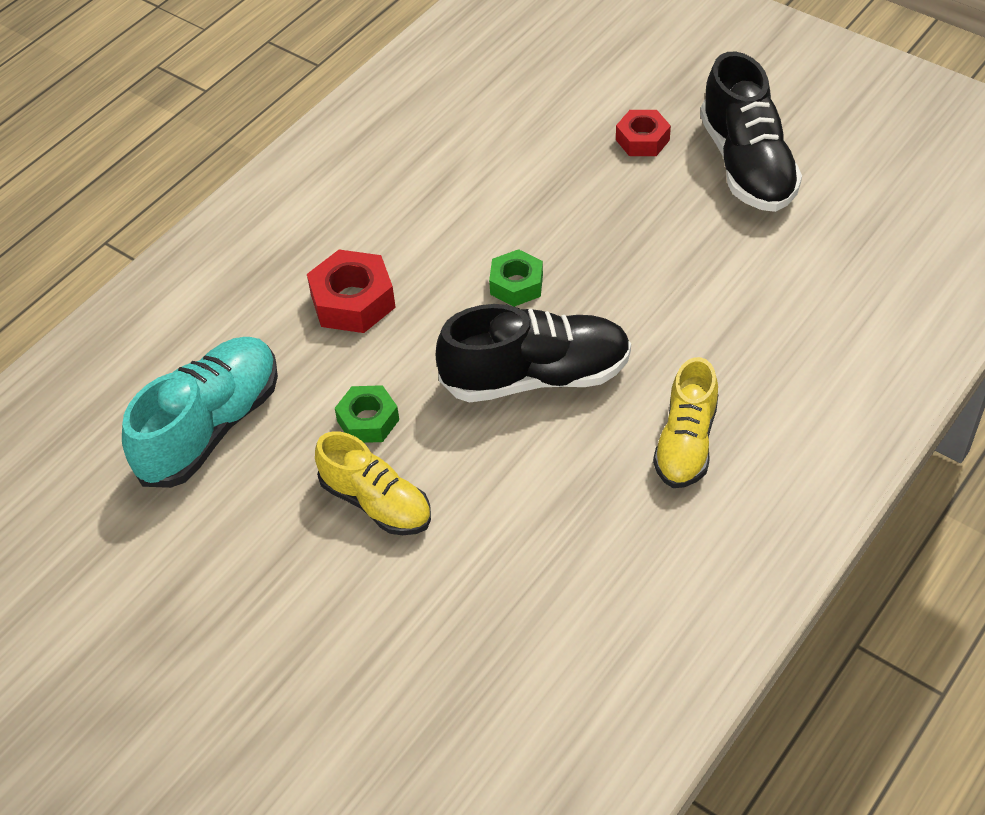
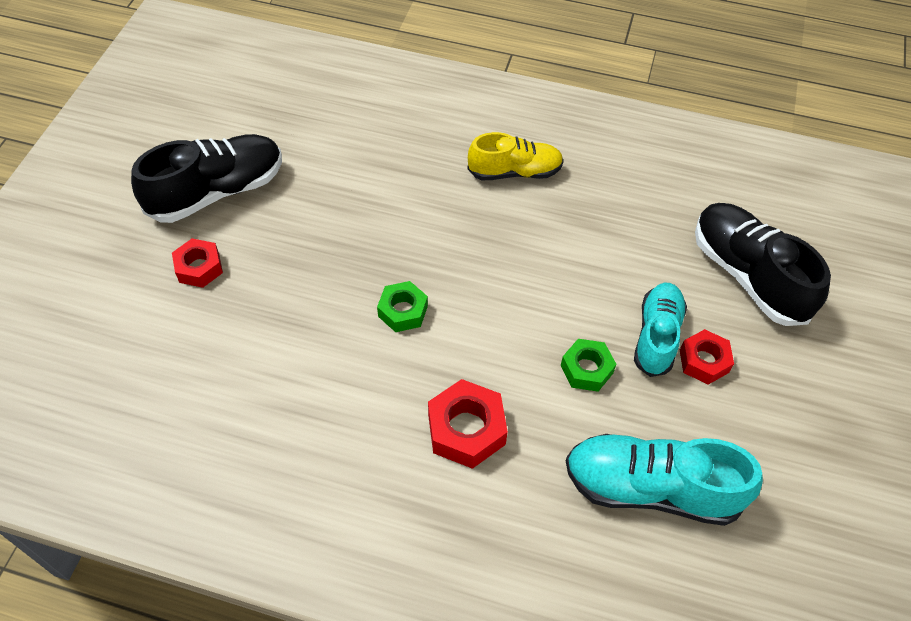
camera: 115 degrees left, 5 degrees up
yellow shoe [315,432,431,535] -> turquoise shoe [634,283,687,377]
black shoe [436,304,631,402] -> black shoe moved to [695,203,831,326]
none -> red nut [680,329,734,385]

